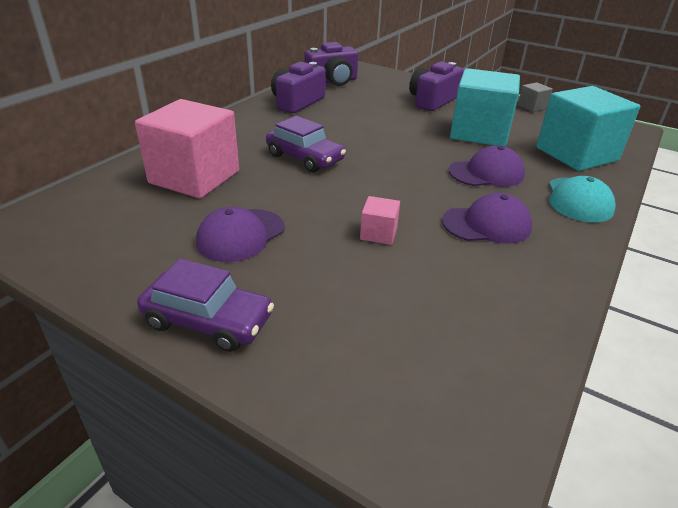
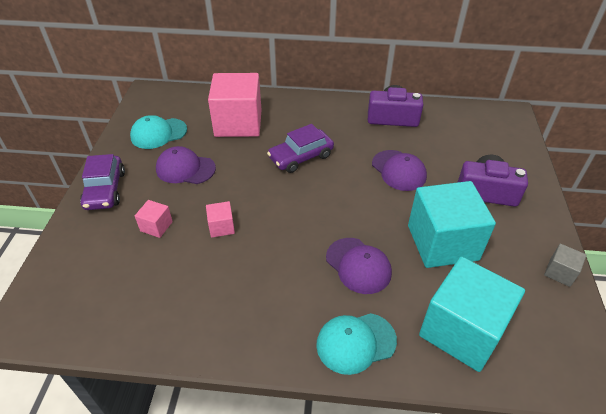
camera: 65 degrees right, 10 degrees up
purple car [266,116,346,172] -> purple car turned 45 degrees clockwise [267,124,334,173]
purple camera [304,42,358,86] -> none
purple cap [442,193,532,244] -> purple cap moved to [372,150,427,191]
none -> turquoise cap [130,115,187,149]
none -> pink cube [135,200,173,238]

